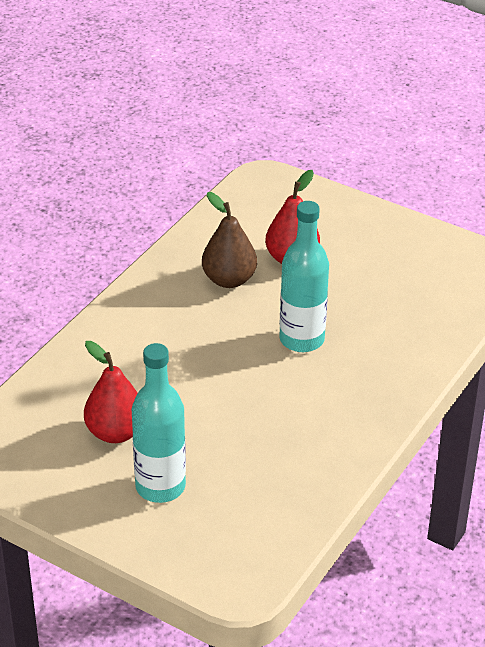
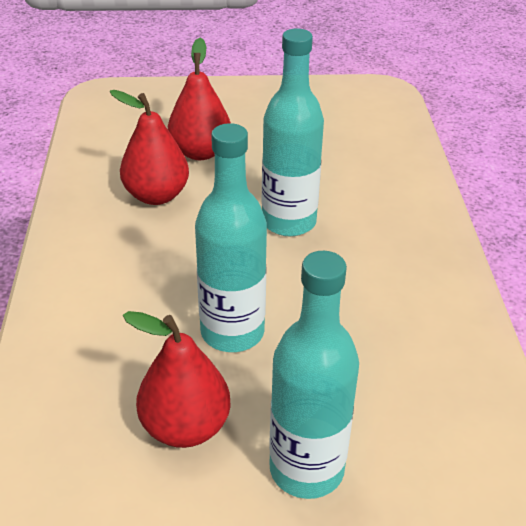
camera: 35 degrees left, 0 degrees up
brown pear [202,192,257,288] -> red pear [110,90,189,205]
none -> turquoise bottle [195,123,267,352]

